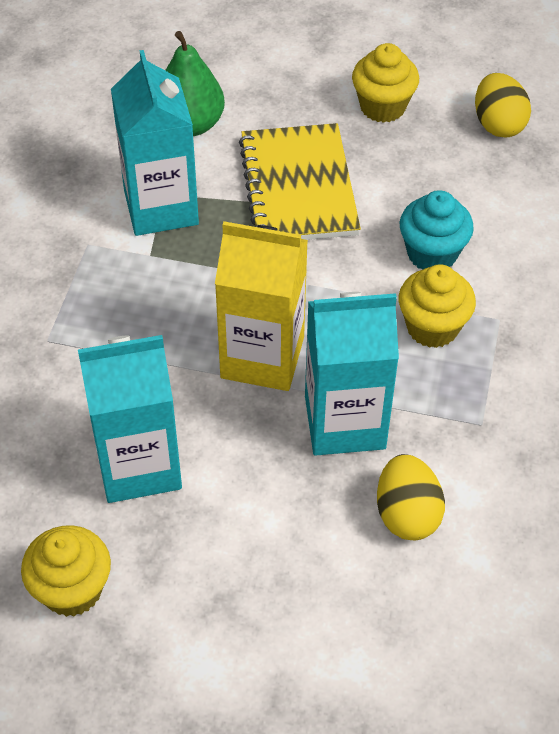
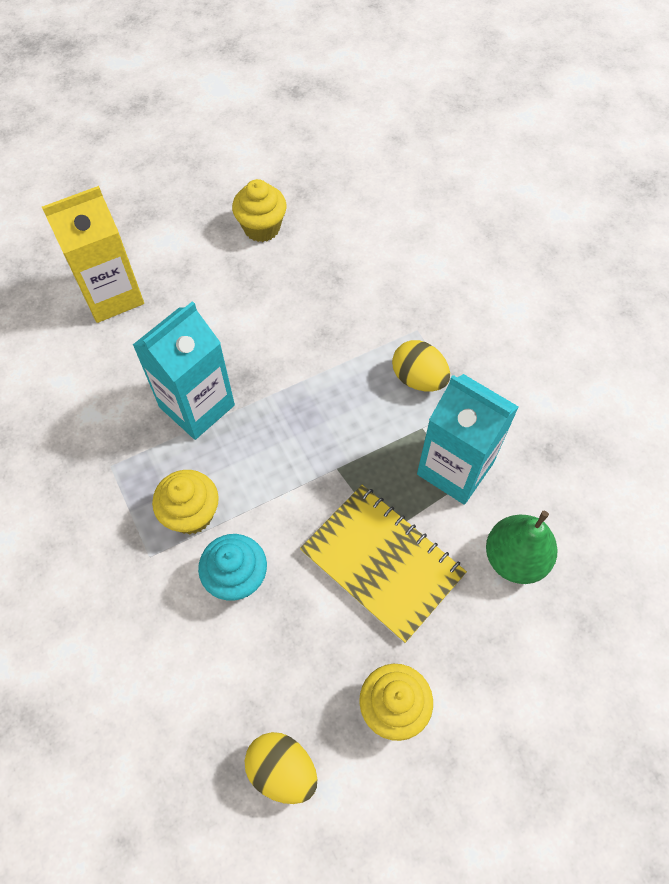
camera: 140 degrees right, 10 degrees up
turquoise carton [78,335,182,503] -> none
yellow carton [215,221,308,391] -> yellow carton moved to [42,186,144,323]
yellow egg [377,454,445,540] -> yellow egg moved to [392,340,450,392]

